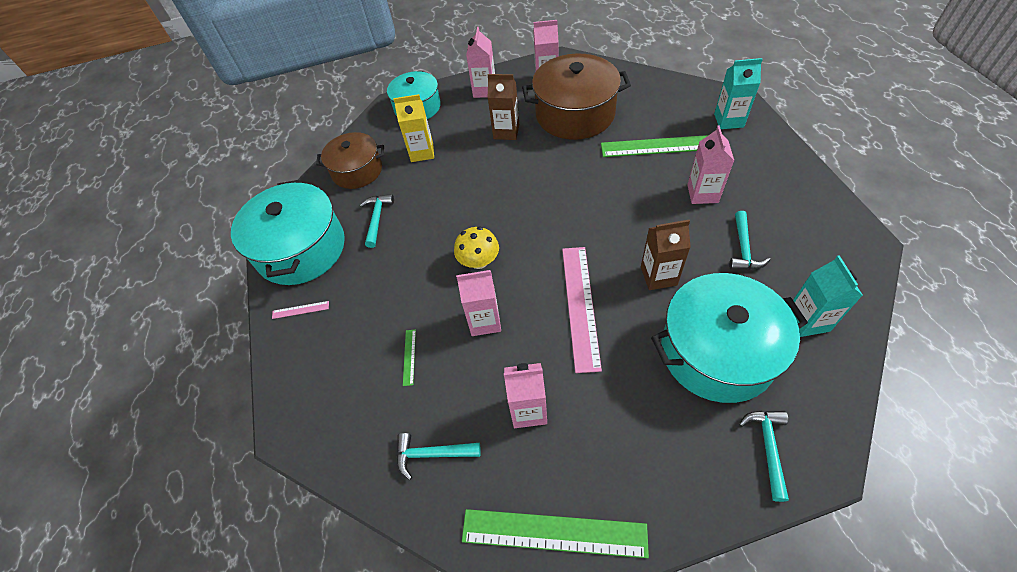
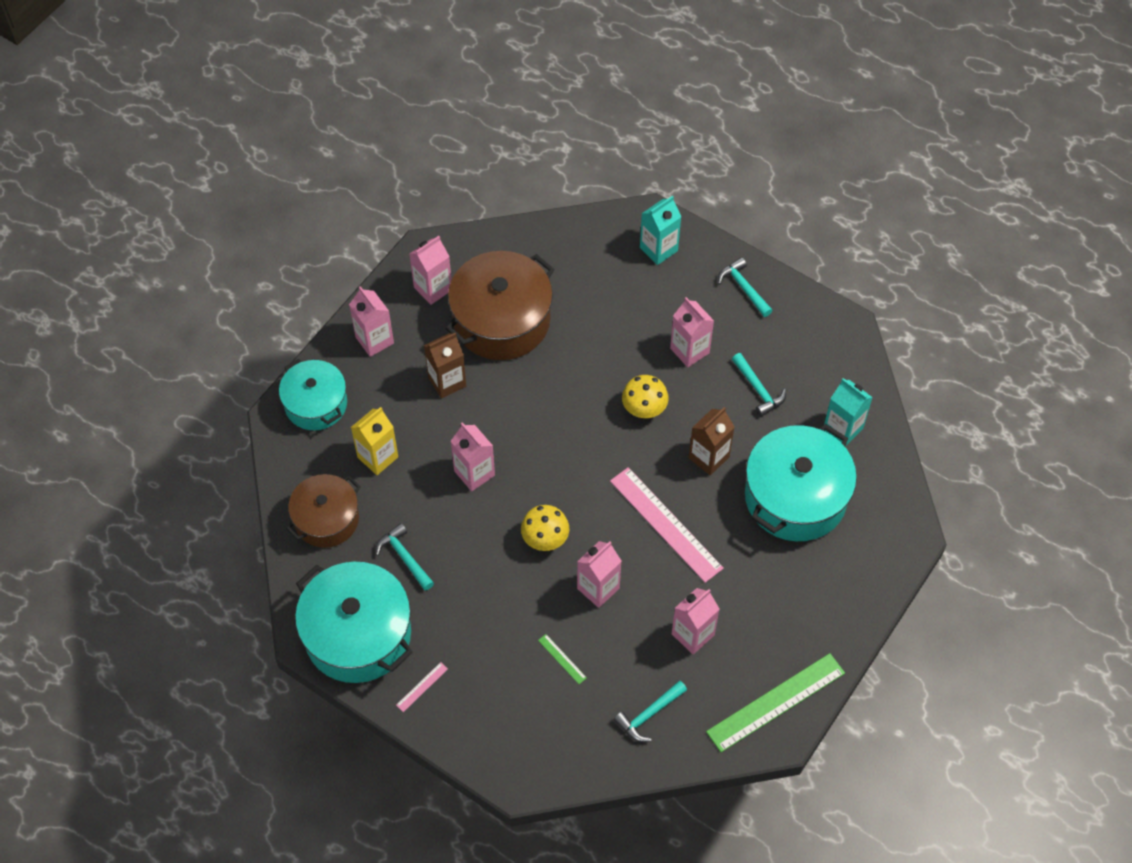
camera: 45 degrees left, 5 degrees up
green ruler [601,135,708,157] -> none
turquoise hammer [739,411,789,502] -> turquoise hammer moved to [718,257,773,317]
none -> pink carton [451,422,495,491]
none -> yellow mushroom [622,375,669,418]

